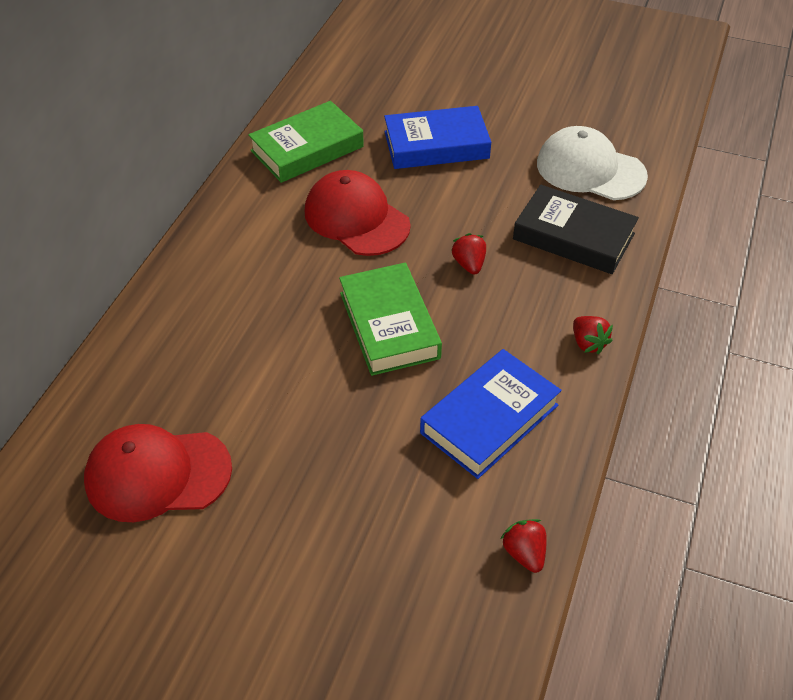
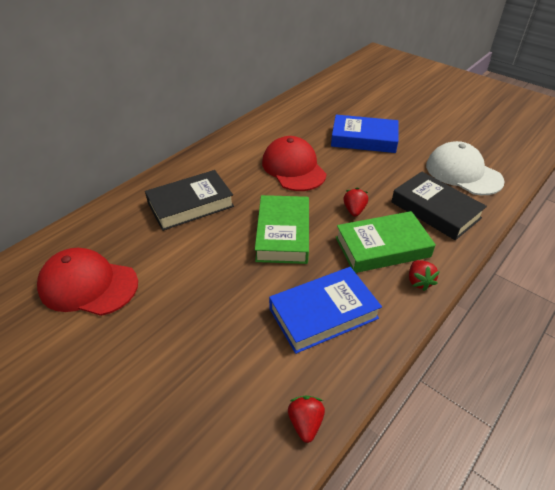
camera: 20 degrees right, 5 degrees down
green book [248,101,364,183] -> green book moved to [335,211,436,273]
none -> black book [145,170,234,231]

